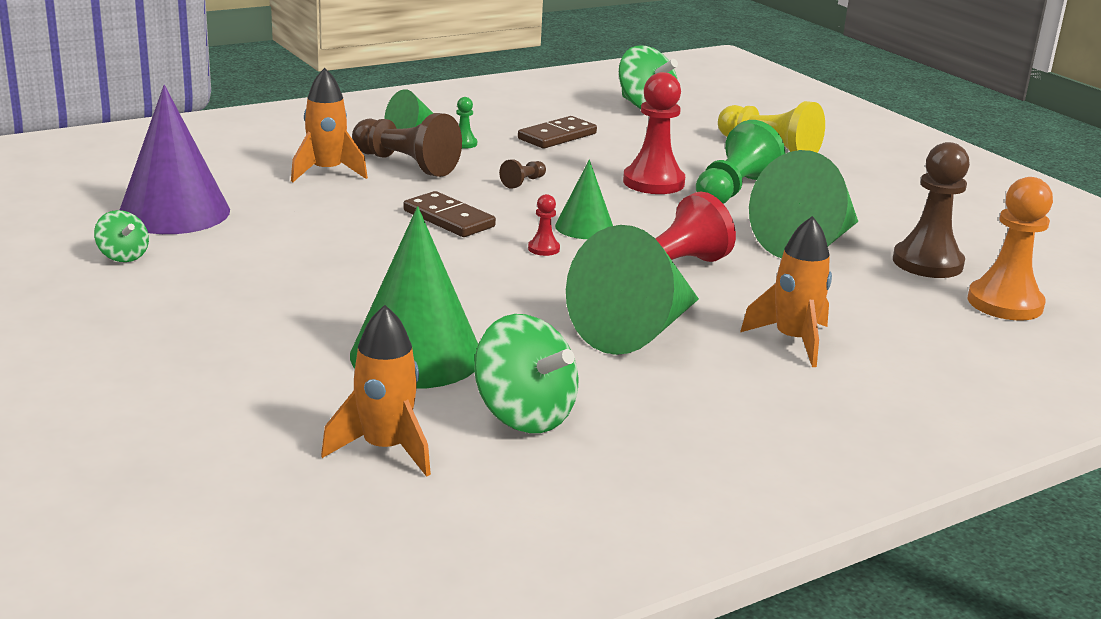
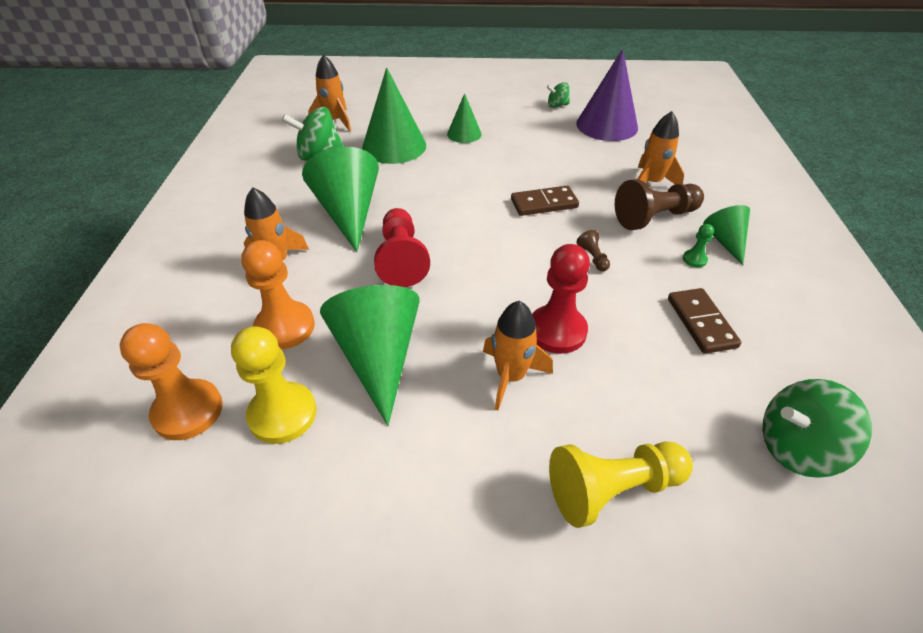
camera: 125 degrees right, 20 degrees up
red pawn [528,194,560,256] -> none
green cone [555,160,613,239] -> green cone moved to [447,93,482,143]
green pawn [696,120,785,204] -> orange rocket [483,301,553,410]
brown pawn [893,142,970,278] -> yellow pawn [231,326,317,444]
none -> orange pawn [241,240,315,349]

